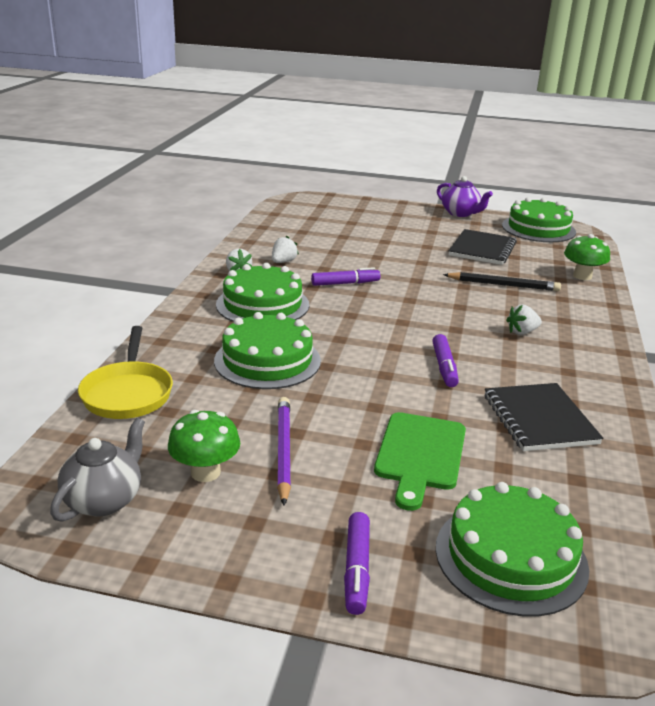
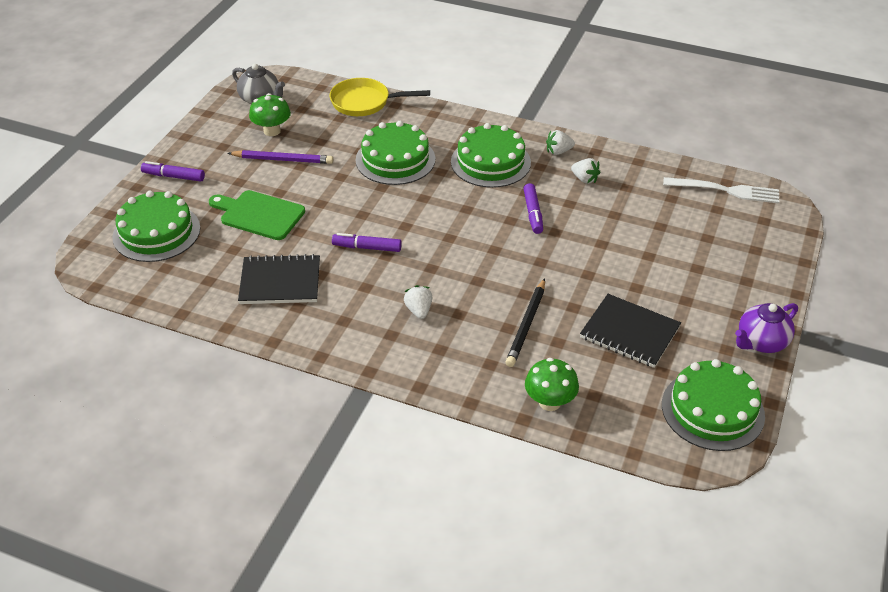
camera: 100 degrees right, 15 degrees up
none -> white fork [663,177,779,204]

